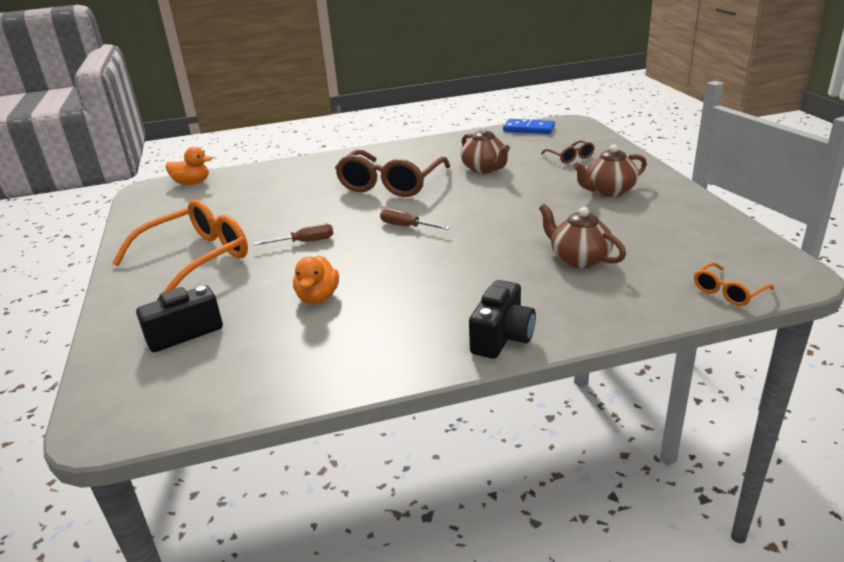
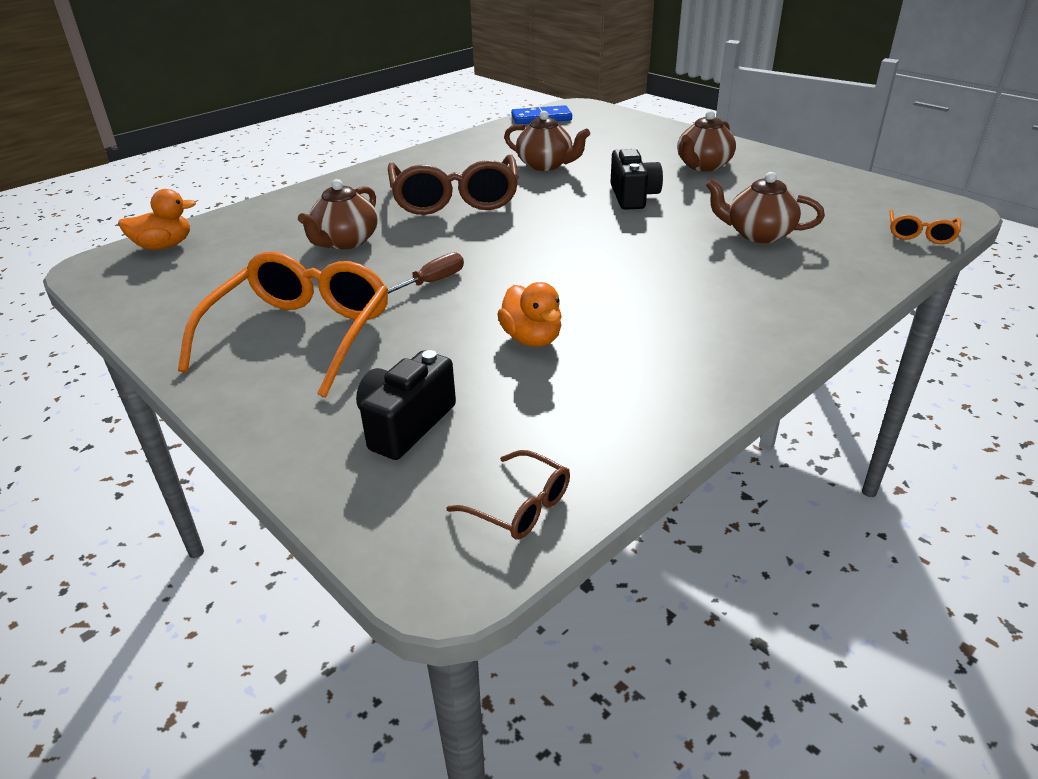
camera: 30 degrees left, 5 degrees up
brown screwdriver [380,208,450,230] -> none
black camera [469,280,536,359] -> black camera moved to [610,149,663,210]
brown glasses [541,140,595,163] -> brown glasses moved to [446,450,570,539]
none -> brown teapot [298,179,378,250]

